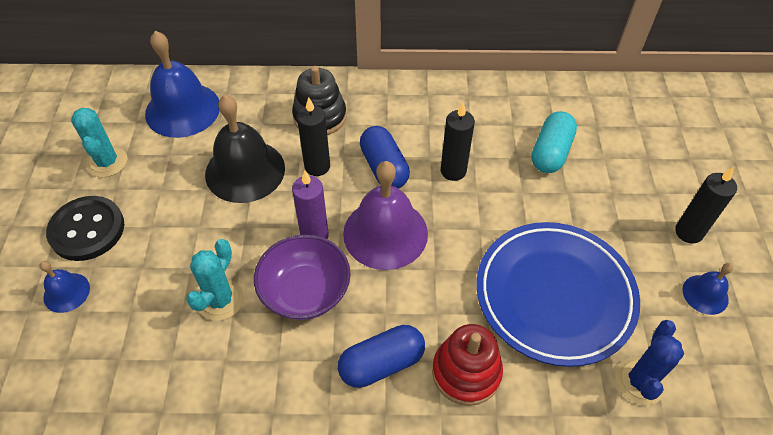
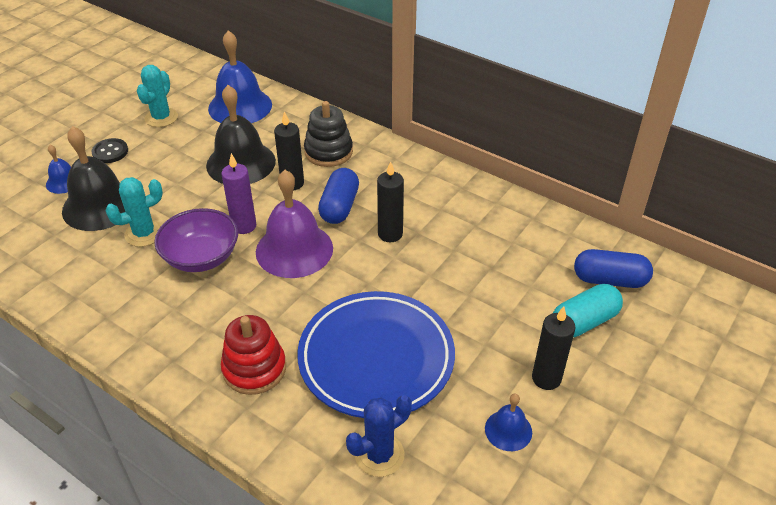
camera: 35 degrees right, 10 degrees down
black button [46,196,124,261] -> black button [91,138,128,163], size x0.60
blue capsule [338,325,425,388] -> blue capsule moved to [574,249,653,288]
turquoise capsule [531,111,577,173] -> turquoise capsule moved to [553,284,623,338]
none -> black bell [62,126,125,231]

